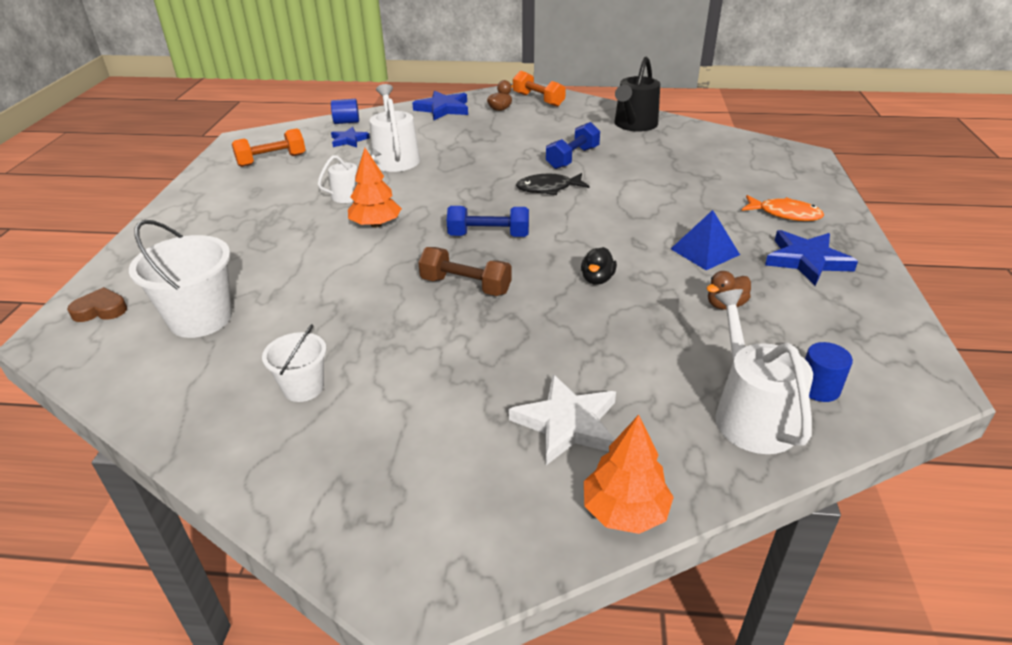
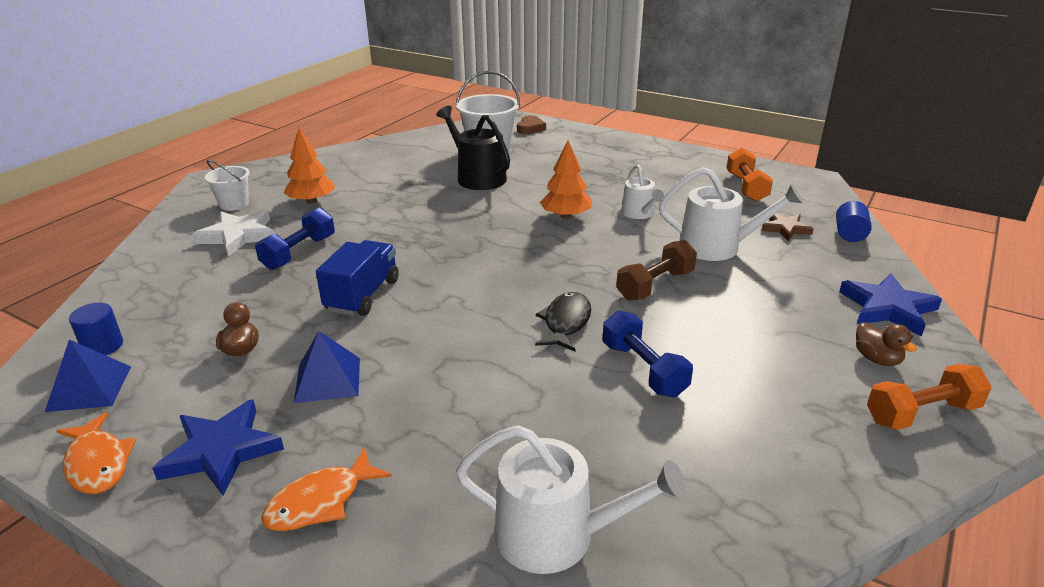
camera: 115 degrees right, 5 degrees down
white bucket [262,324,327,402] -> white bucket moved to [205,160,250,211]
blue star [331,127,370,147] -> brown star [761,214,814,241]
brown dumbbell [418,247,512,296] -> brown dumbbell moved to [616,240,697,301]
blue dumbbell [447,206,529,237] -> blue dumbbell moved to [255,207,335,270]
black duck [581,247,617,285] -> blue truck [316,240,399,316]
orange tree [584,415,674,534] -> orange tree moved to [283,128,335,204]
black watering can [615,56,660,132] -> black watering can moved to [436,106,510,190]
white watering can [714,289,813,454] -> white watering can moved to [456,425,687,574]
none -> blue pyramid [45,339,131,412]
none -> orange fish [56,412,136,494]

